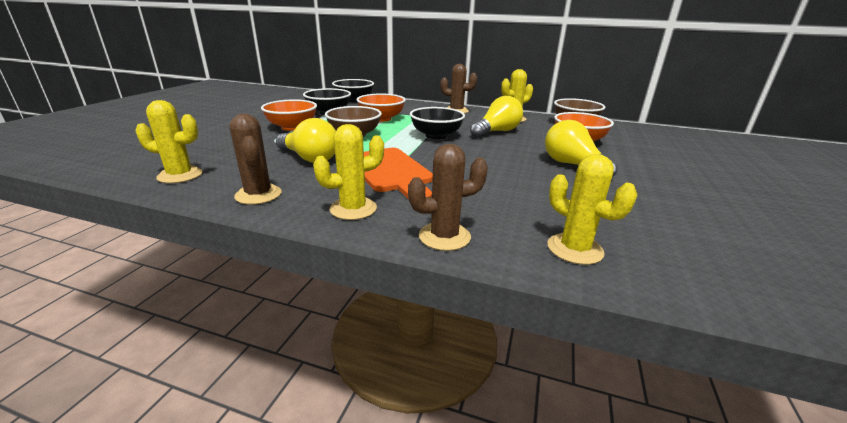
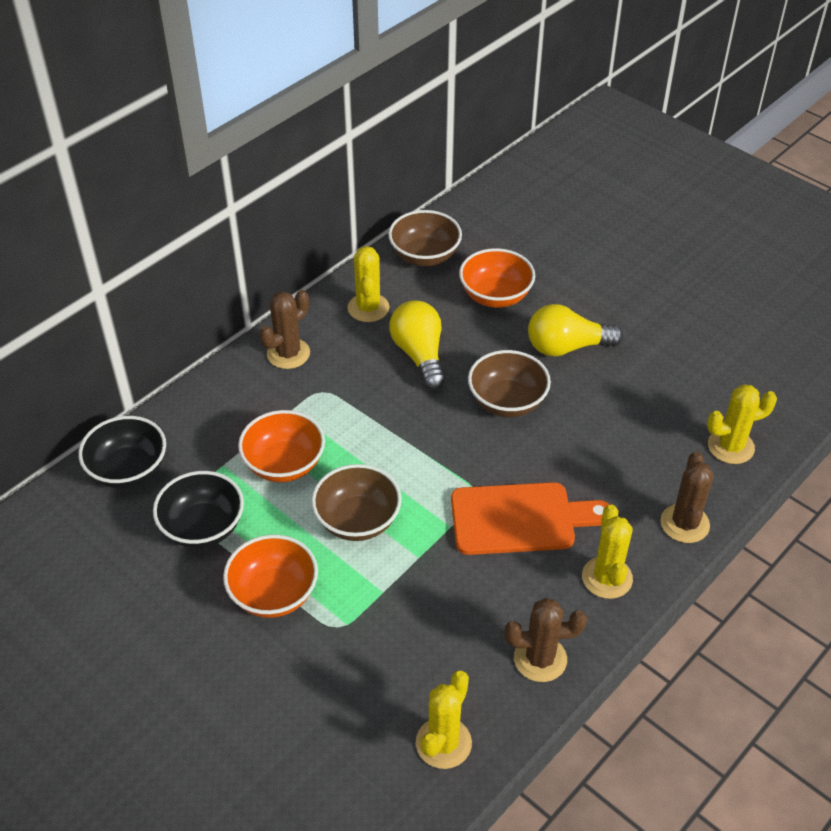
camera: 65 degrees left, 20 degrees up
yellow light bulb [276,118,336,163] -> none
black bowl [410,107,465,139] -> none
none -> brown bowl [468,350,551,417]

